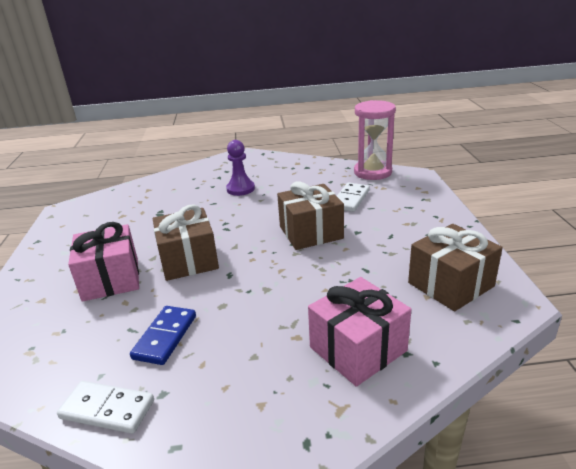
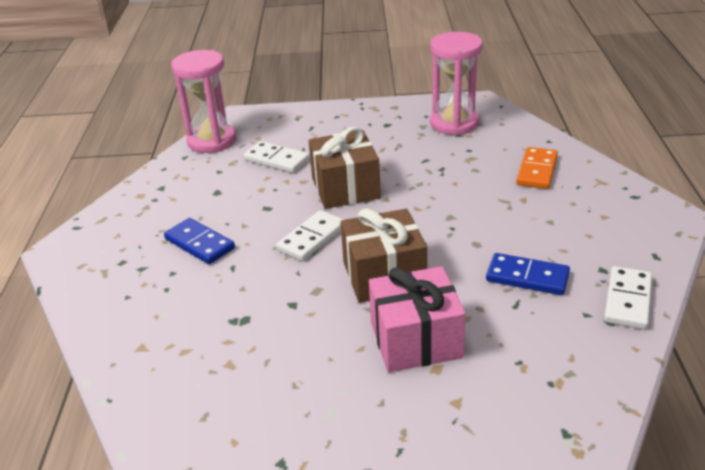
camera: 85 degrees left, 5 degrees up
purple pawn [226,140,255,196] -> blue domino [164,218,235,264]
pink gift [308,277,412,387] -> orange domino [516,147,558,189]
brown gift [408,224,503,311] -> pink hourglass [430,32,483,136]
none -> white domino [276,210,345,261]

